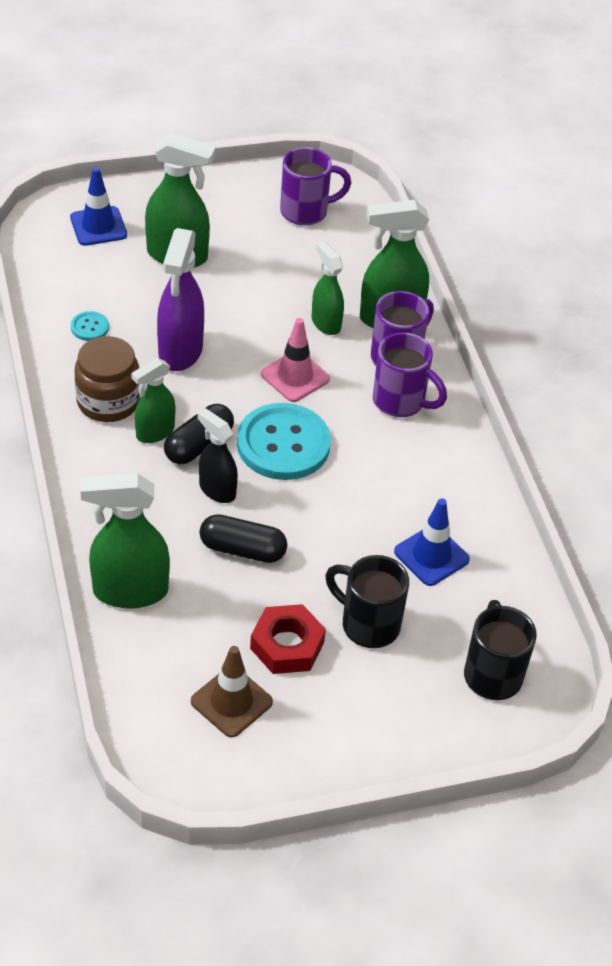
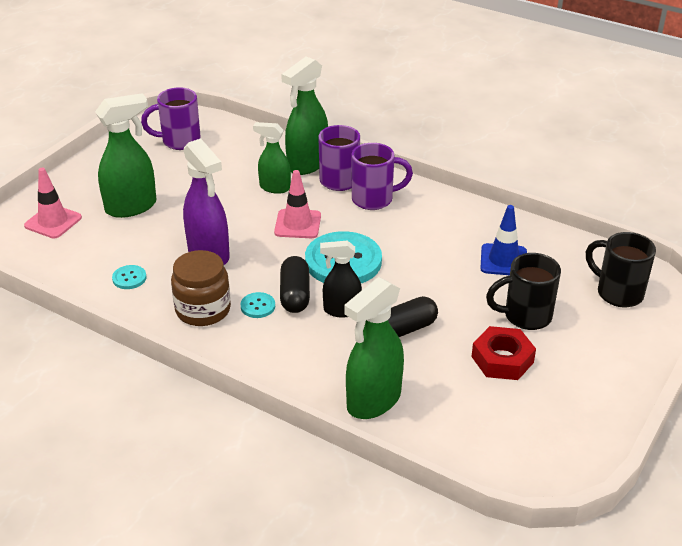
camera: 40 degrees left, 10 degrees down
blue traffic cone [70,167,127,246] -> pink traffic cone [24,167,82,239]
green spray bottle [131,358,175,443] -> turquoise button [240,292,275,318]
brown traffic cone [191,646,273,738] -> none
purple mug [280,147,351,226] -> purple mug turned 135 degrees counterclockwise [141,87,201,150]

